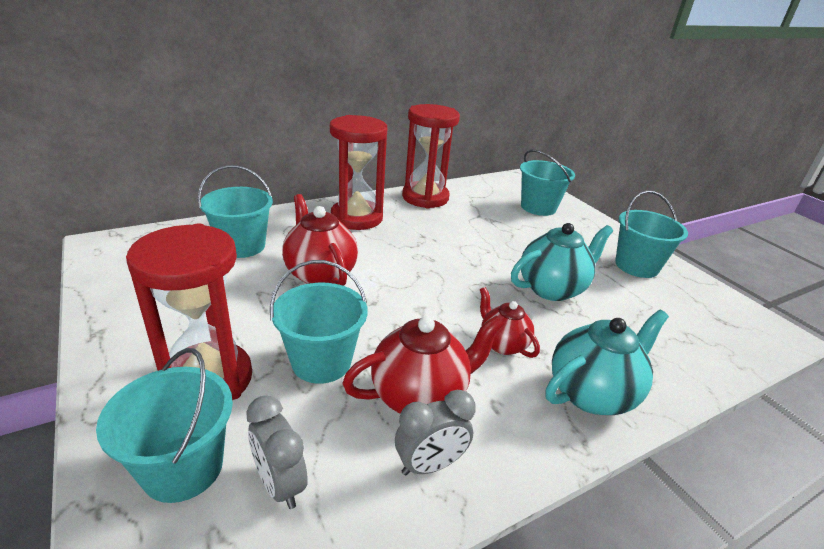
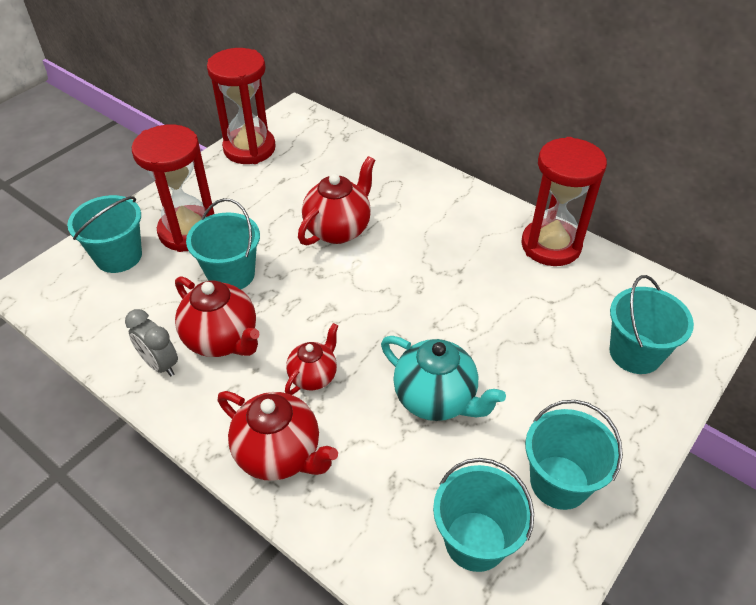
camera: 70 degrees right, 15 degrees up
turquoise bucket [198,165,273,258] -> turquoise bucket moved to [433,458,534,572]
grey clock [246,395,308,509] -> none
red hourglass [330,115,387,230] -> red hourglass moved to [207,48,276,164]
turquoise teapot [545,309,669,415] -> red teapot [218,391,338,481]

